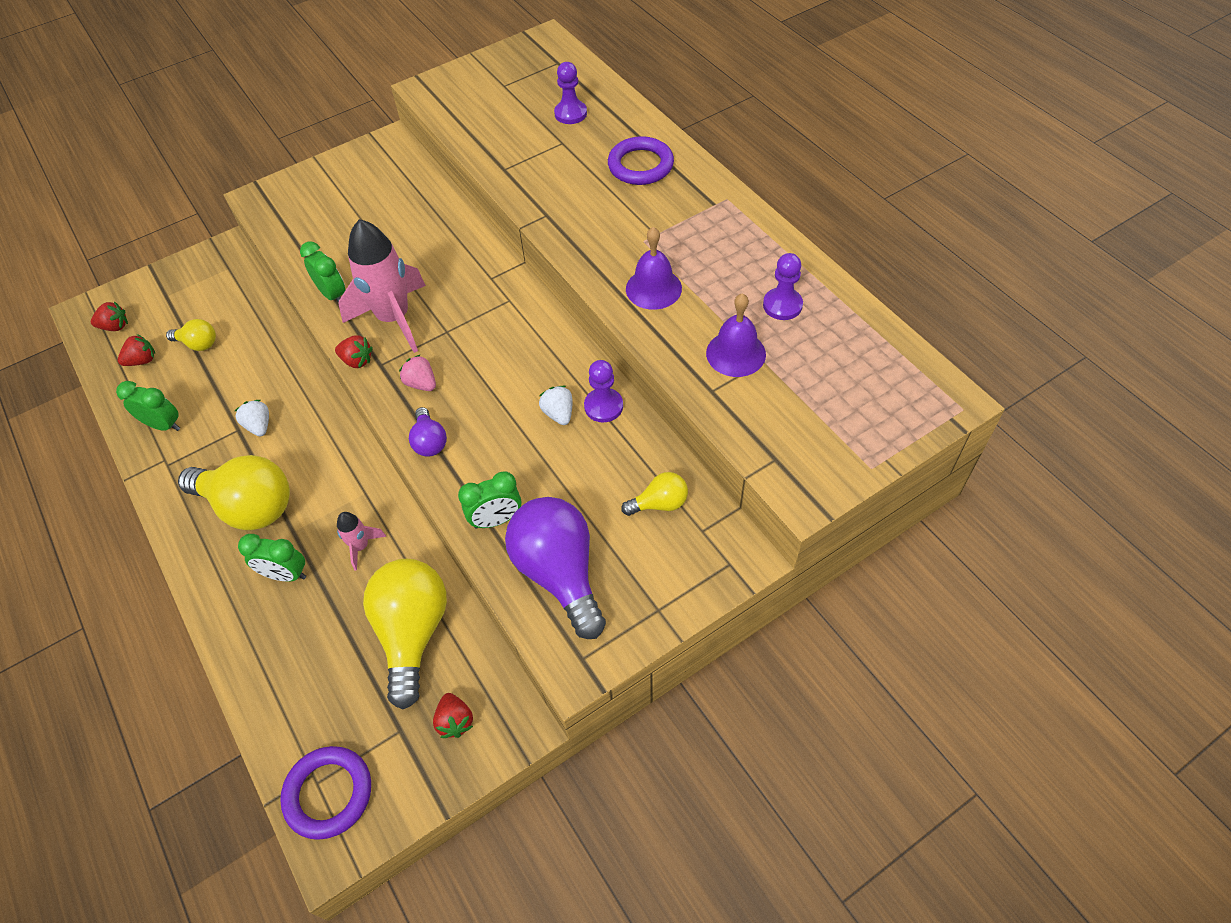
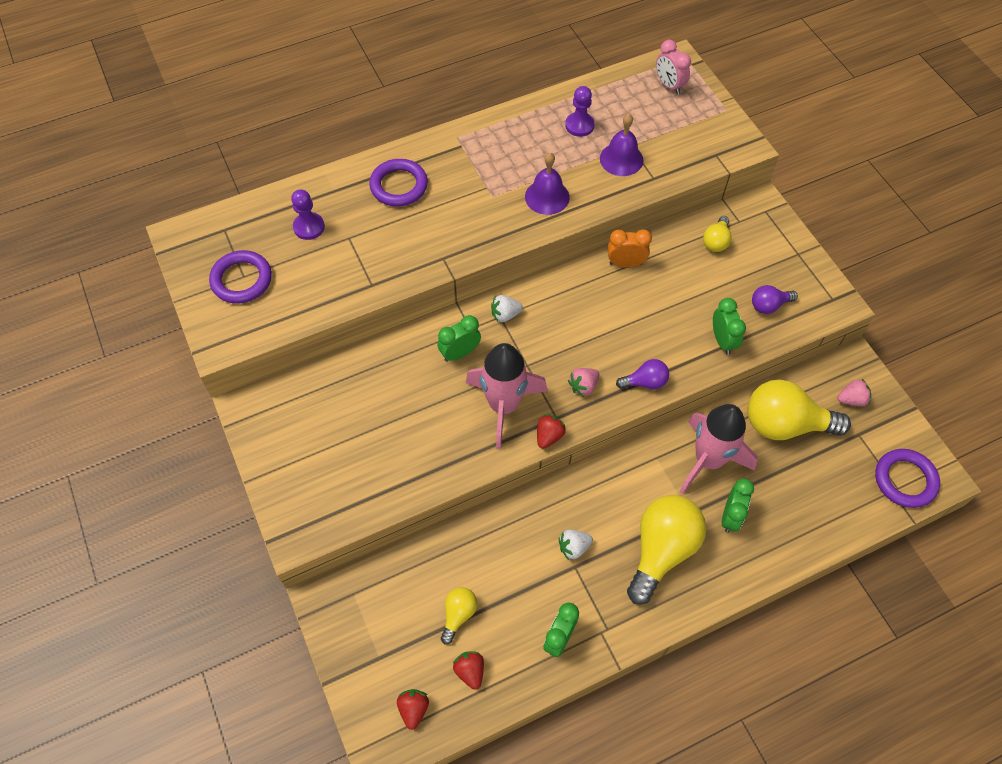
camera: 85 degrees left, 5 degrees up
green clock [300,241,346,303] -> green clock moved to [438,315,481,362]
pink rocket [337,512,386,571] -> pink rocket [679,404,758,494], size x2.16
red strawberry [433,693,473,738] -> pink strawberry [837,379,871,406]
purple light bulb [505,497,606,639] -> purple light bulb [752,285,798,314], size x0.49
white strawberry [539,386,572,425] -> white strawberry moved to [491,295,523,322]
purple pawn [584,360,623,422] -> orange clock [608,229,652,267]
yellow light bulb [621,472,688,516] -> yellow light bulb turned 150 degrees counterclockwise [703,216,732,252]
none -> purple ring [209,250,272,304]
none -> pink clock [656,40,691,94]

